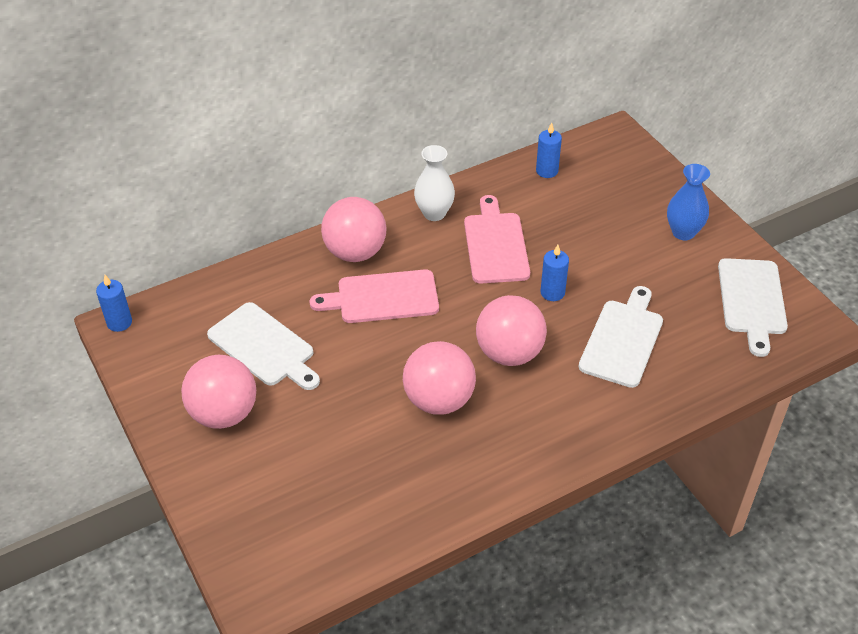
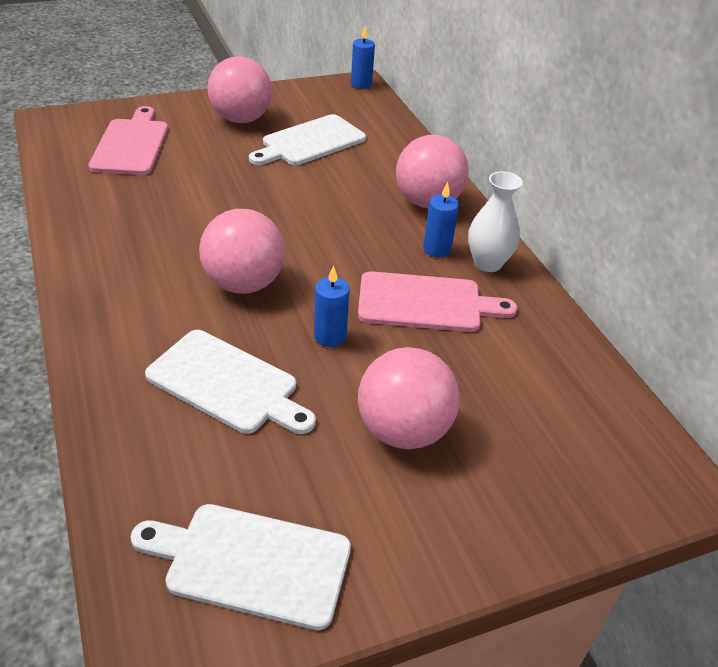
camera: 95 degrees right, 5 degrees down
pink cutting board [309,269,439,323] -> pink cutting board moved to [89,106,168,175]
pink ball [403,341,476,415] -> pink ball moved to [358,347,459,449]
blue candle [536,122,562,178] -> blue candle moved to [423,182,459,257]
blue vase [667,164,710,240] -> none

